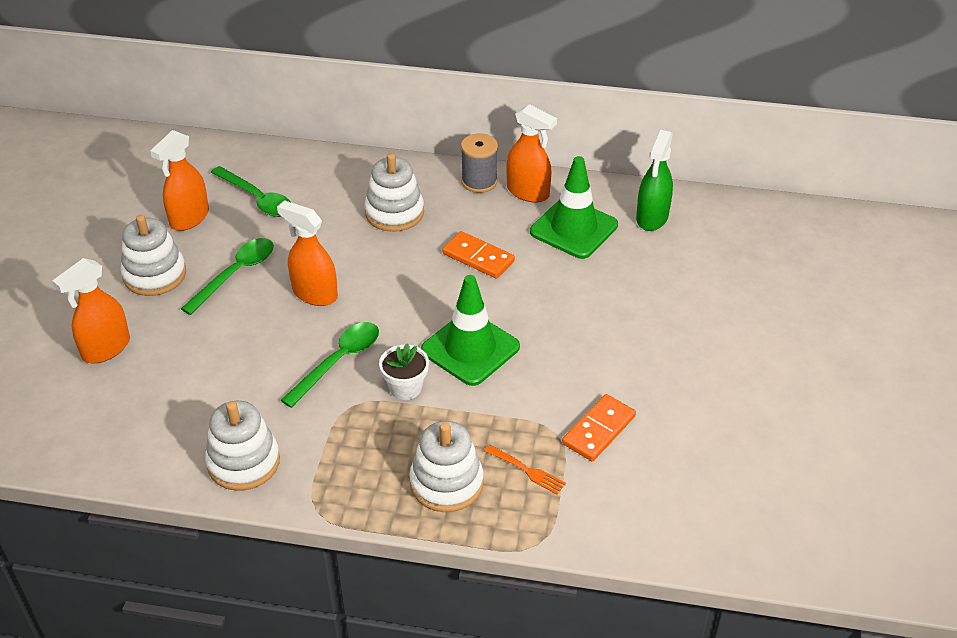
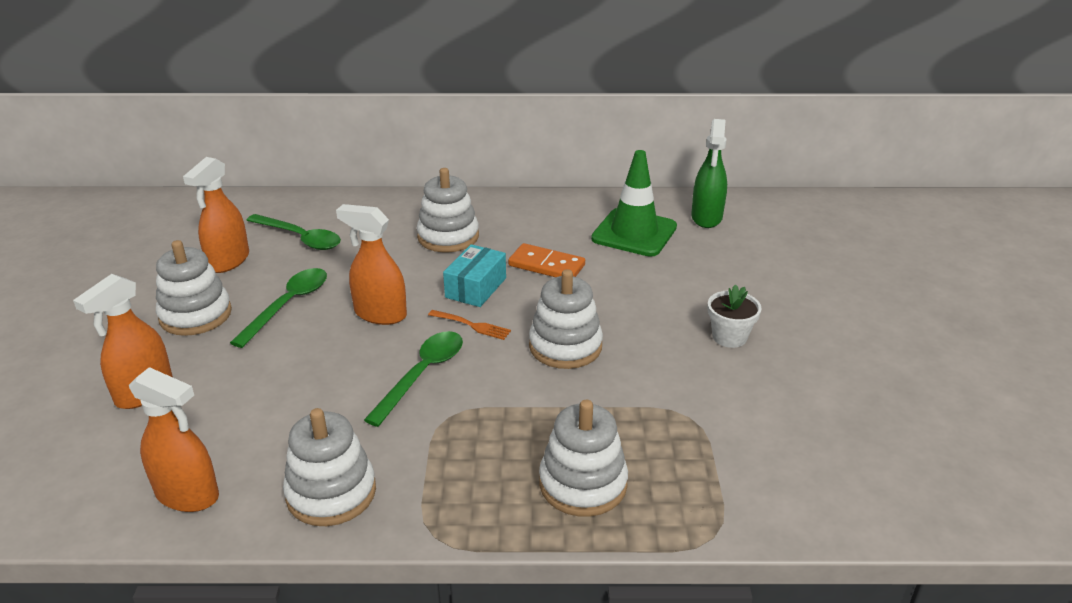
camera: 10 degrees left, 10 degrees down
white flower pot [379,343,429,400] -> white flower pot moved to [708,284,762,348]
green traffic cone [421,275,520,386] -> white stacking toy [529,269,603,369]
grey spool [461,134,498,193] -> none
orange fork [484,445,566,494] -> orange fork moved to [428,310,511,340]
orange spray bottle [506,104,557,203] -> orange spray bottle moved to [129,367,219,512]
orange domino [562,394,636,461] -> none
none -> turquoise box [443,244,506,307]

